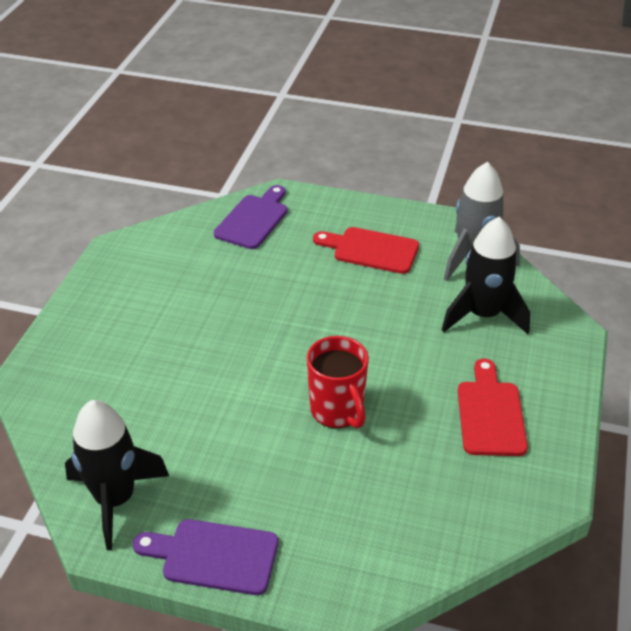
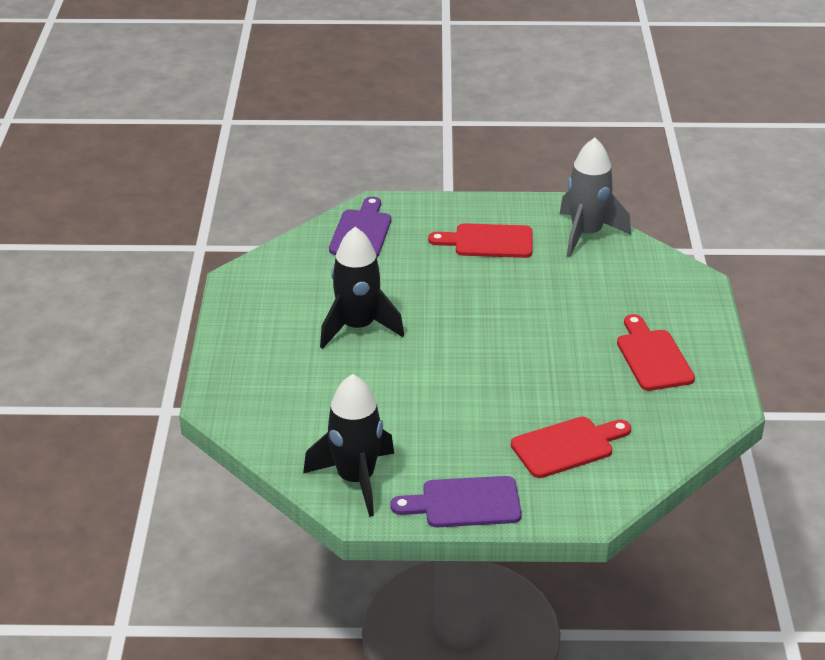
camera: 15 degrees left, 5 degrees down
red mug [307,336,369,428] -> none
black rocket [442,217,530,334] -> black rocket moved to [320,227,404,349]
none -> red cutting board [511,417,631,478]

